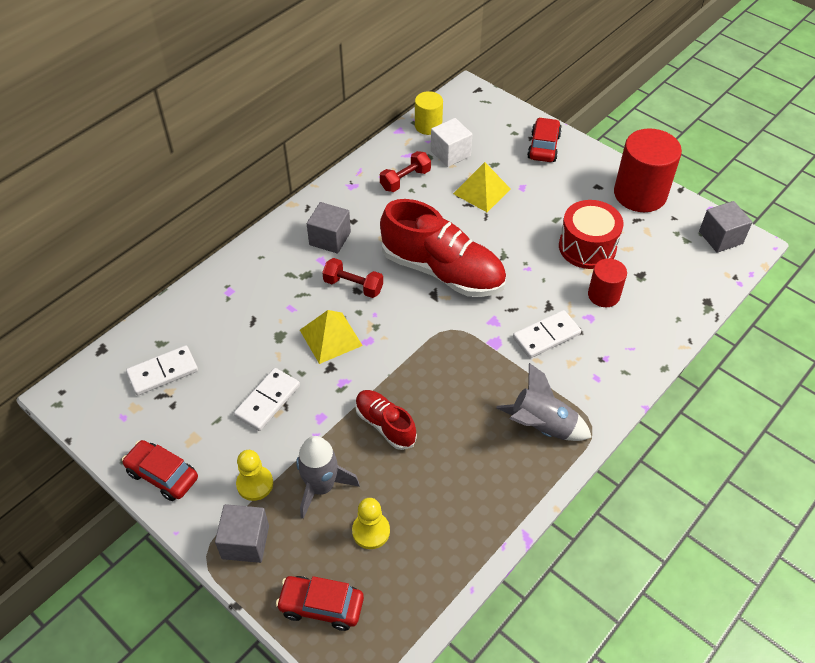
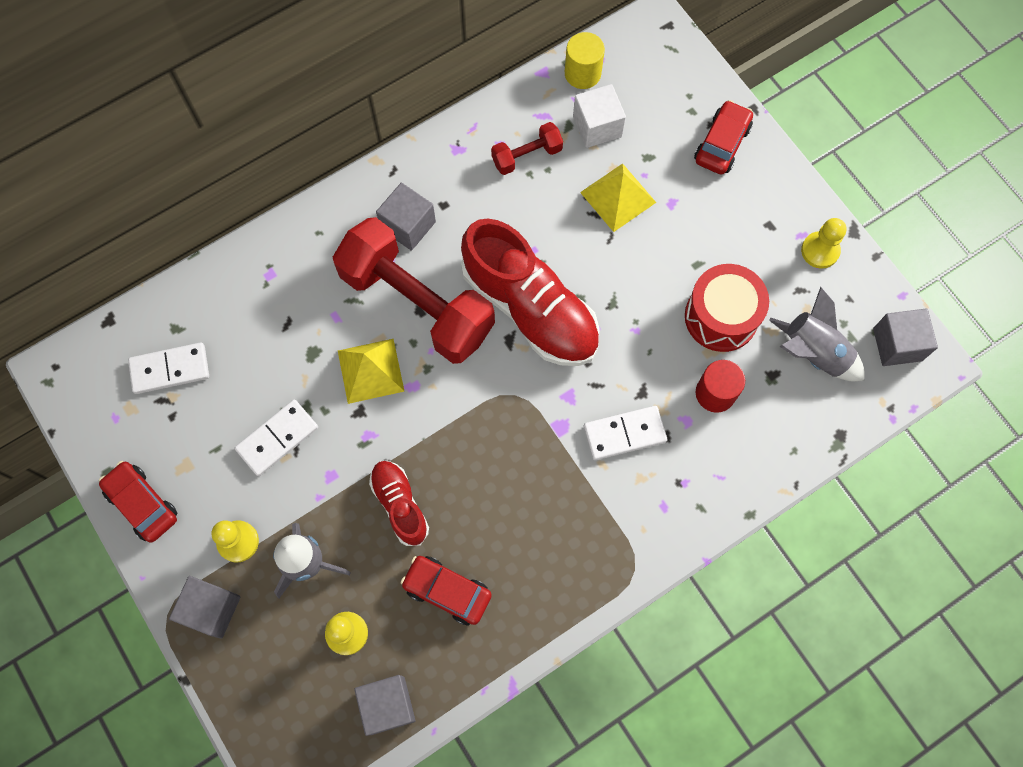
camera: 15 degrees right, 20 degrees up
red car [276,576,364,631] -> red car moved to [400,556,492,626]
red dumbbell [322,258,383,298] -> red dumbbell [333,217,495,364], size x2.24
grey rocket [496,363,592,441] -> grey rocket moved to [769,287,865,381]
red cylinder [614,128,682,212] -> yellow pawn [801,218,846,269]
none -> grey cube [354,675,415,736]

